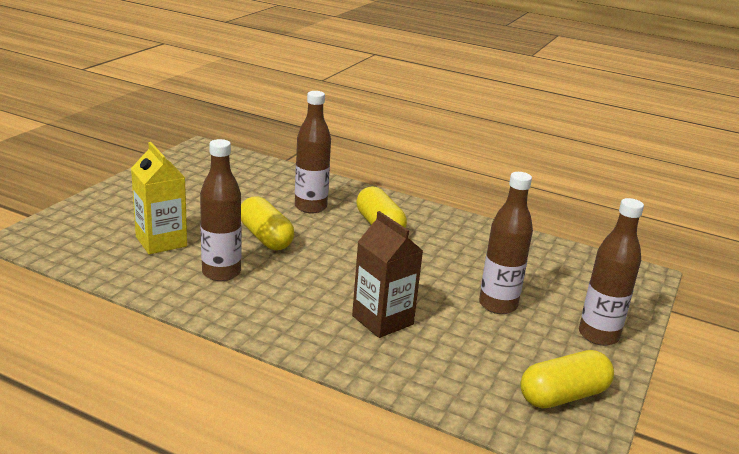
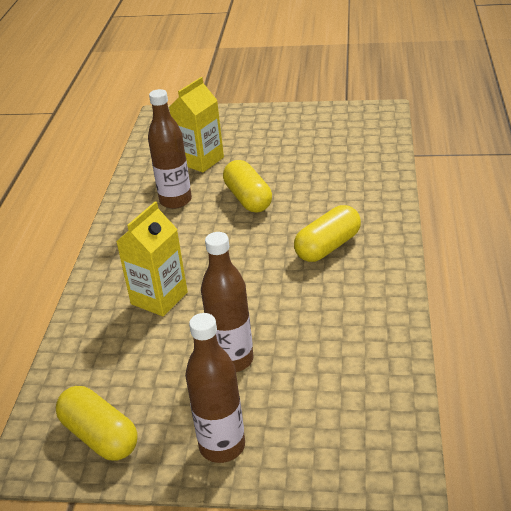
camera: 75 degrees right, 10 degrees up
yellow capsule [241,196,294,250] -> yellow capsule turned 60 degrees counterclockwise [223,160,272,212]
brown bottle [295,91,331,213] -> none
brown carton [352,211,423,338] -> yellow carton [116,201,188,317]

